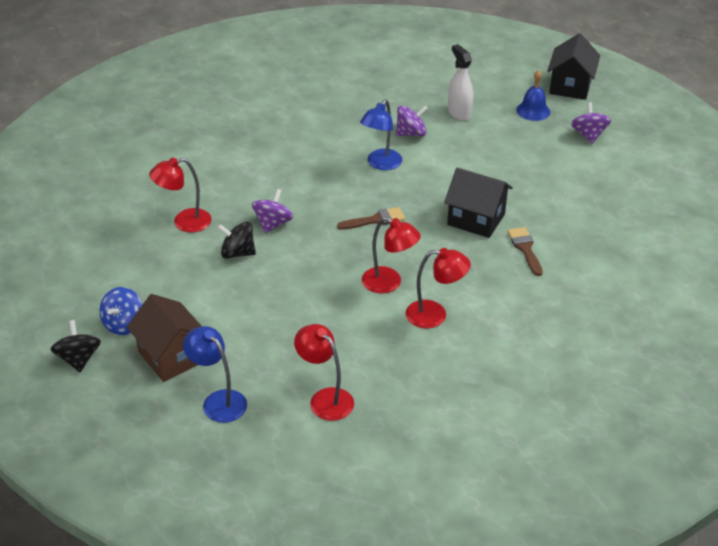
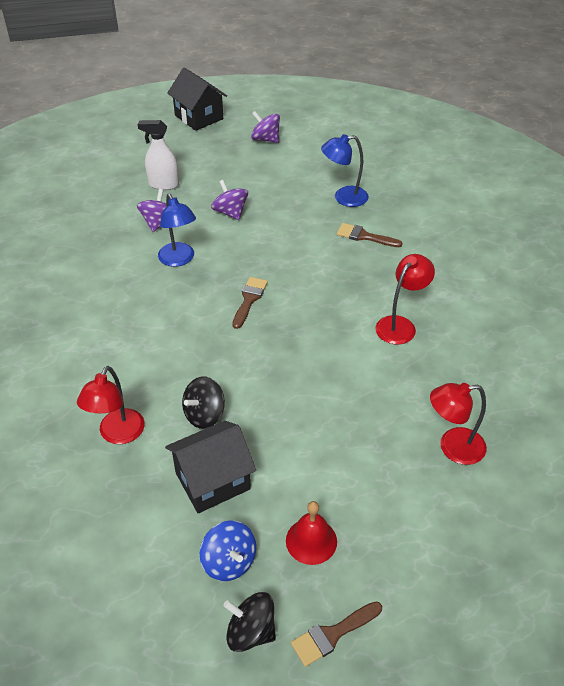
camera: 55 degrees left, 5 degrees up
brown house [127,294,201,382] -> red bell [286,501,337,565]
blue lamp [183,326,247,423] -> blue lamp moved to [321,134,369,207]
purple spinning top [252,189,293,233] -> purple spinning top moved to [211,180,248,220]
red lamp [362,217,421,293] -> none
black house [444,168,513,238] -> black house moved to [165,421,256,513]
blue bell [516,70,550,121] -> none
none -> brown brush [291,601,382,667]

